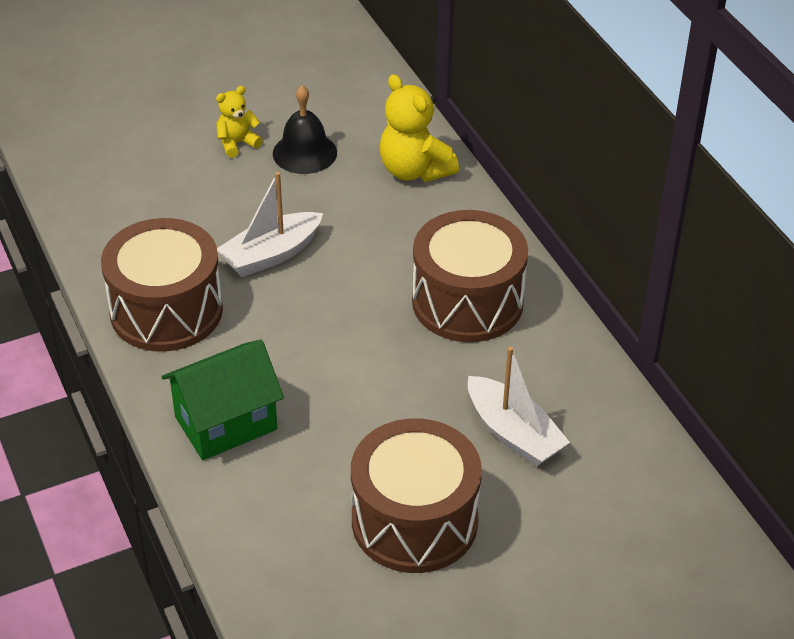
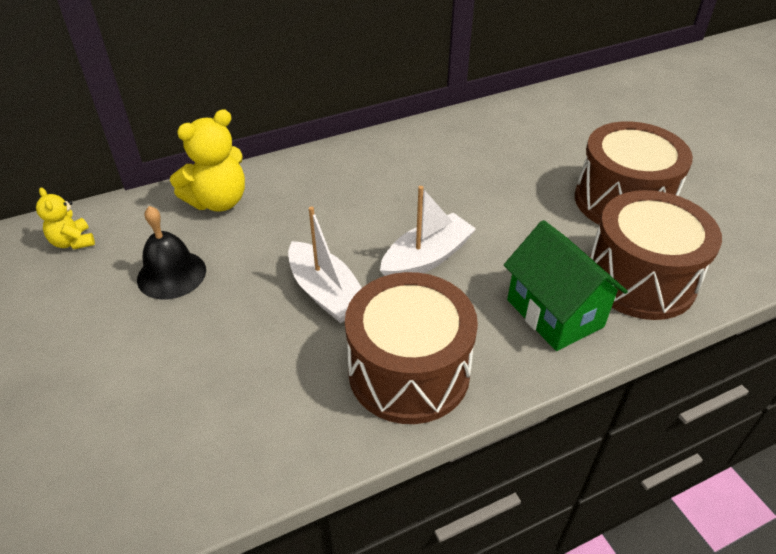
camera: 90 degrees left, 0 degrees up
yellow teddy bear [216,86,263,158] -> yellow teddy bear moved to [36,187,95,250]
brown drum [412,210,528,342] -> brown drum moved to [590,190,722,320]
white boat [468,347,570,467] -> white boat moved to [380,186,476,276]

